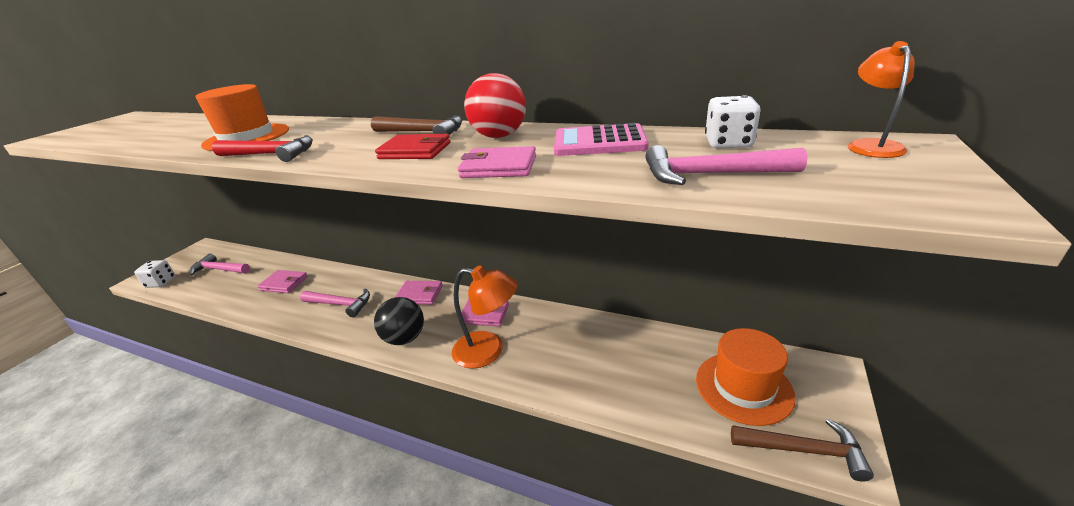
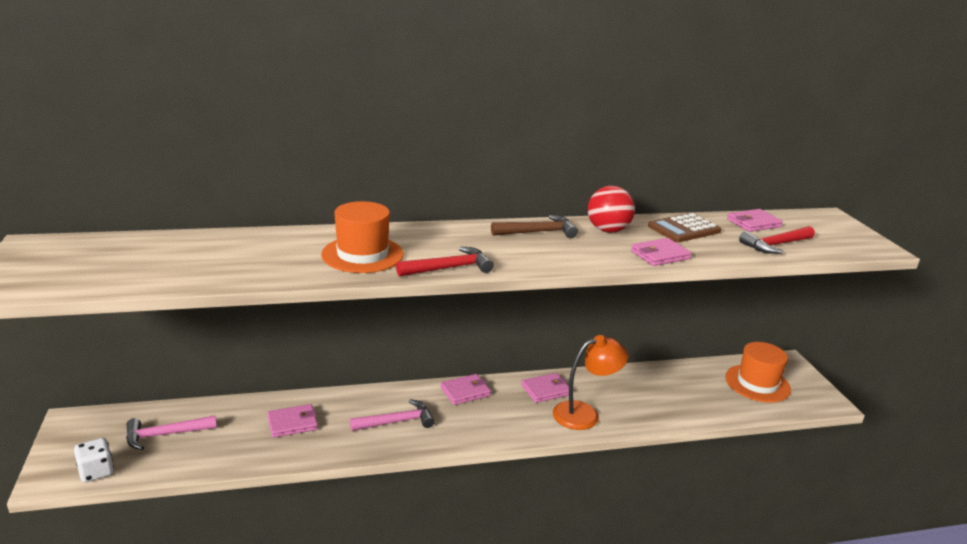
camera: 40 degrees left, 5 degrees down
black ball [374,297,424,345] -> none
red wallet [375,134,450,159] -> none
pink calculator [554,123,649,156] -> brown calculator [648,213,721,242]
pink hammer [645,145,807,185] -> red hammer [739,226,815,254]
white dice [705,95,761,148] -> pink wallet [727,209,783,232]
brown hammer [731,419,874,482] -> none
orange lamp [848,41,915,158] -> none

